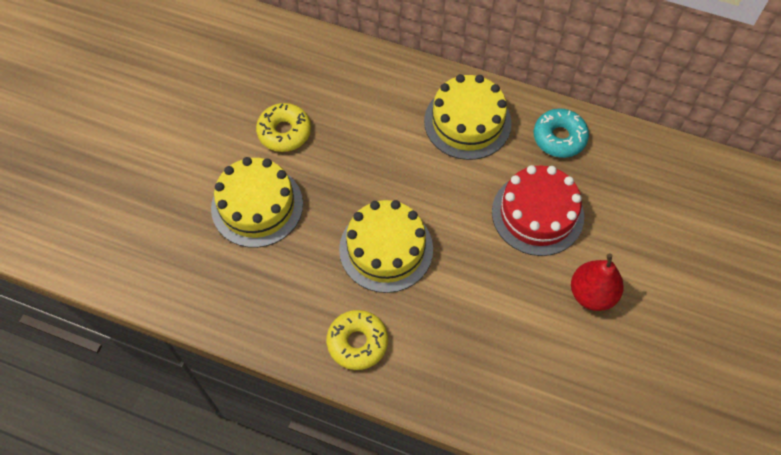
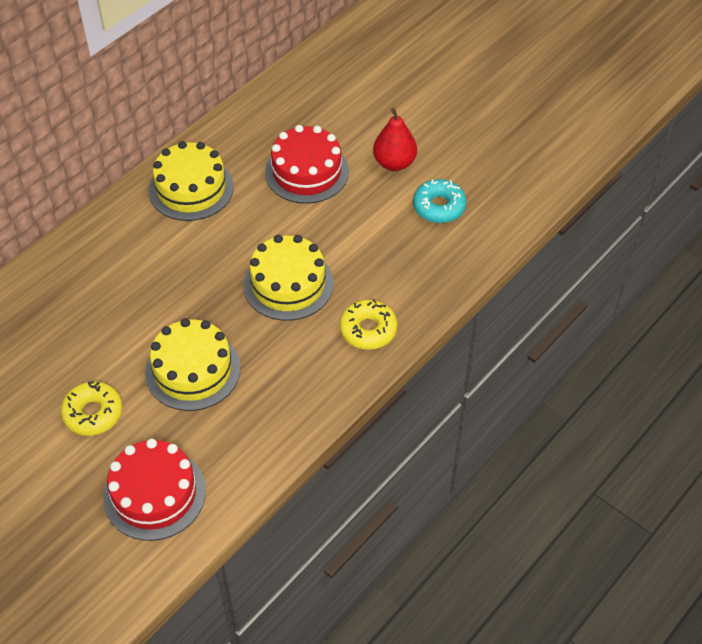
camera: 70 degrees left, 10 degrees down
yellow donut [256,103,311,152] -> yellow donut moved to [61,381,122,436]
turquoise donut [534,109,589,158] -> turquoise donut moved to [413,179,467,223]
none -> red cake [103,439,206,541]

